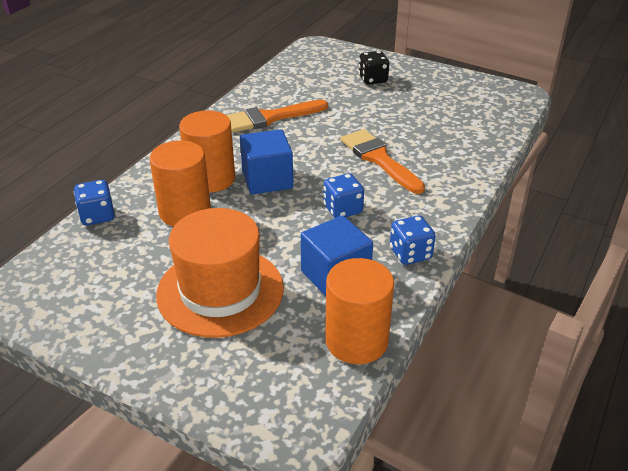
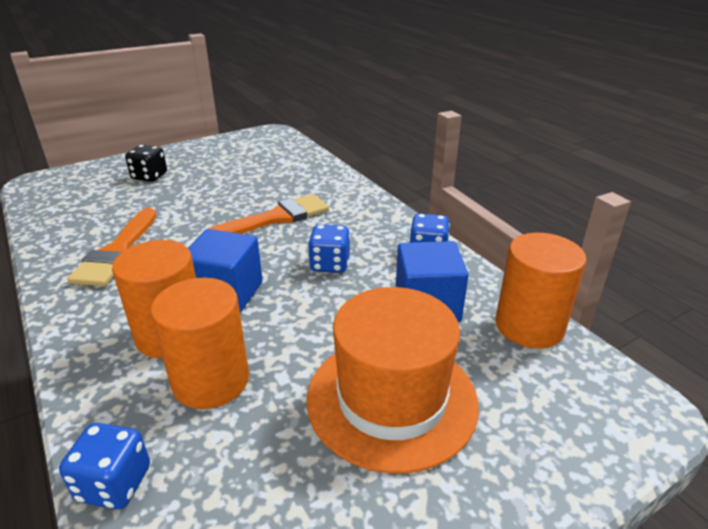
camera: 60 degrees left, 5 degrees down
orange brush [341,129,425,194] -> orange brush turned 150 degrees clockwise [208,194,329,234]

